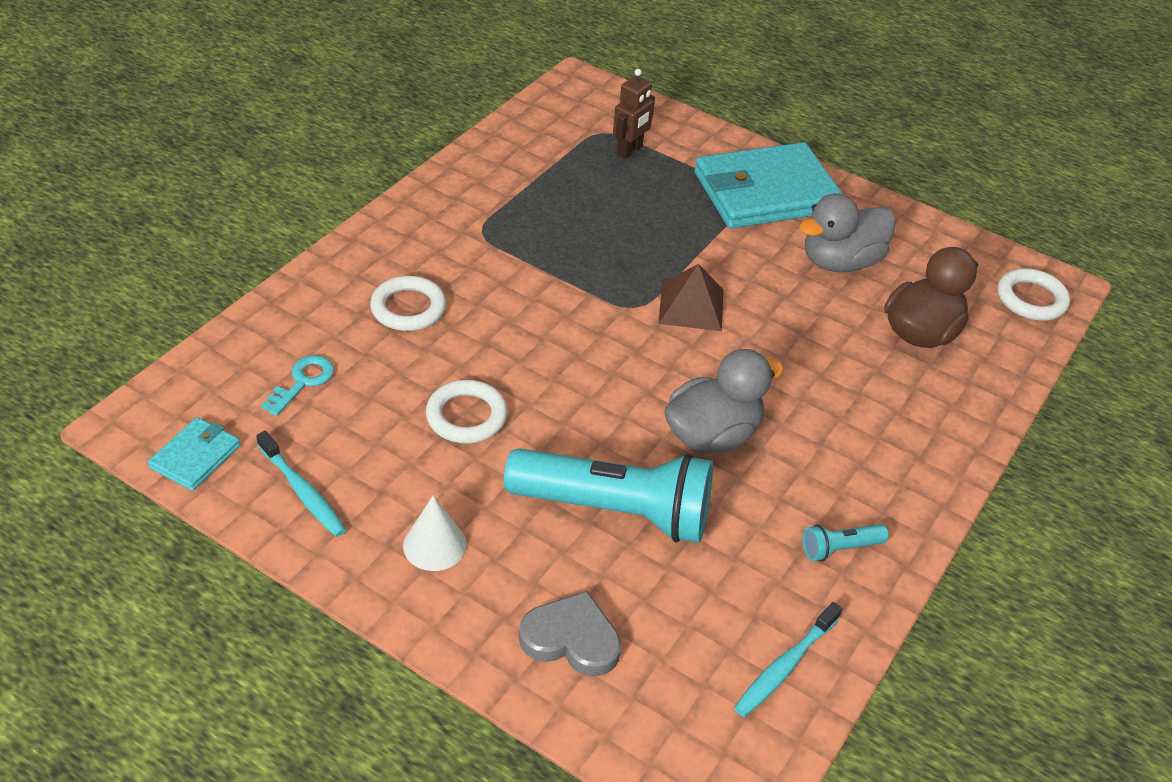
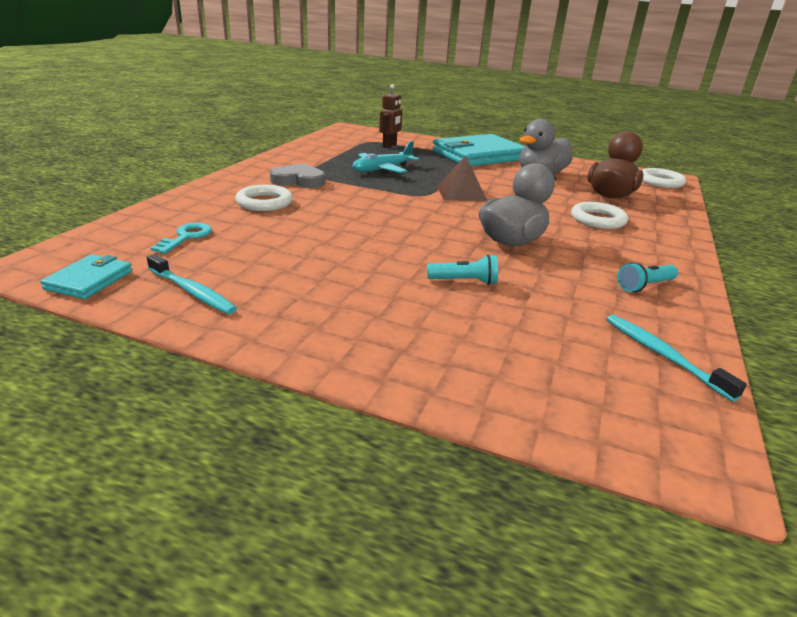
camera: 10 degrees left, 15 degrees down
white cone [403,495,467,571] -> none
white ring [426,380,508,443] -> white ring moved to [571,202,628,229]
turquoise flashlight [504,448,713,543] -> turquoise flashlight [427,255,498,285], size x0.41
grey heart [519,591,621,677] -> grey heart moved to [270,163,325,188]
turquoise toothbrush [734,602,842,717] -> turquoise toothbrush turned 120 degrees clockwise [607,315,747,402]
none -> turquoise plane [353,141,419,174]

